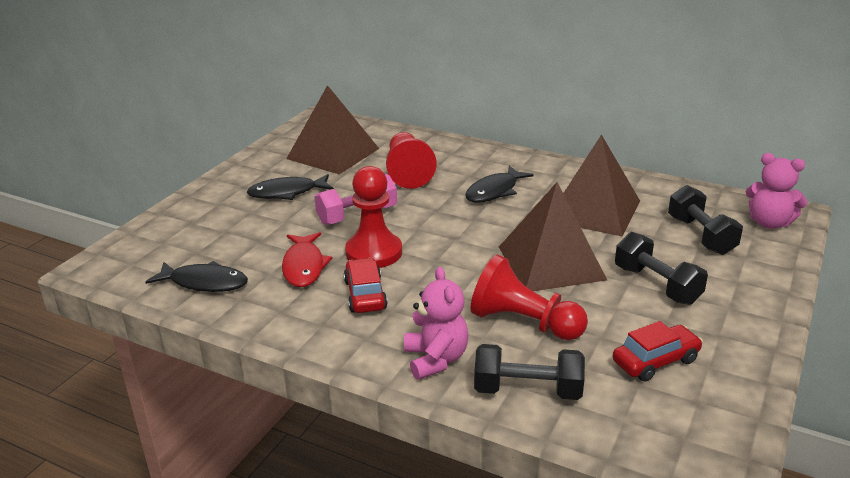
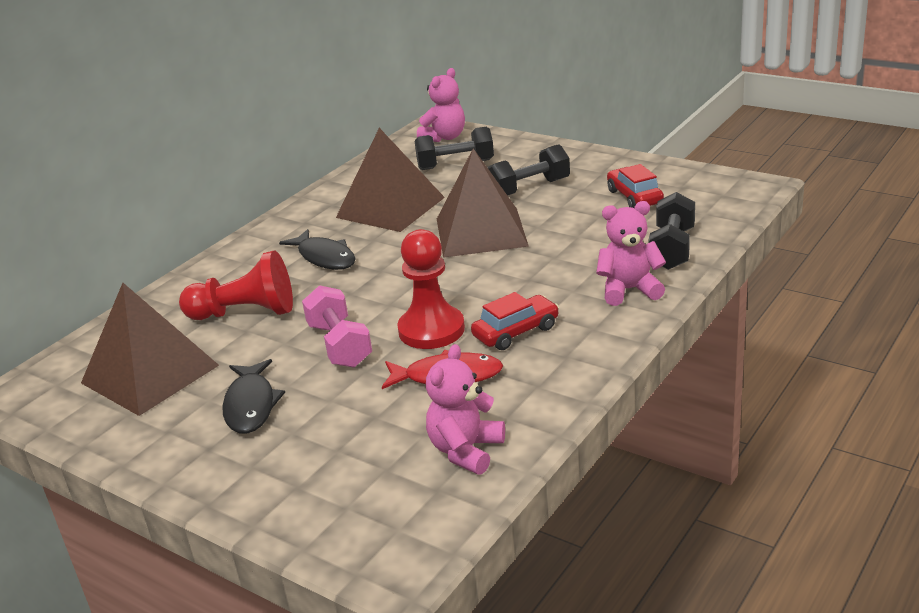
camera: 80 degrees left, 0 degrees up
black fish [146,261,248,292] -> pink teddy bear [426,344,505,475]
red car [344,258,388,313] -> red car turned 150 degrees clockwise [471,292,559,350]
red pawn [470,254,588,340] -> none

